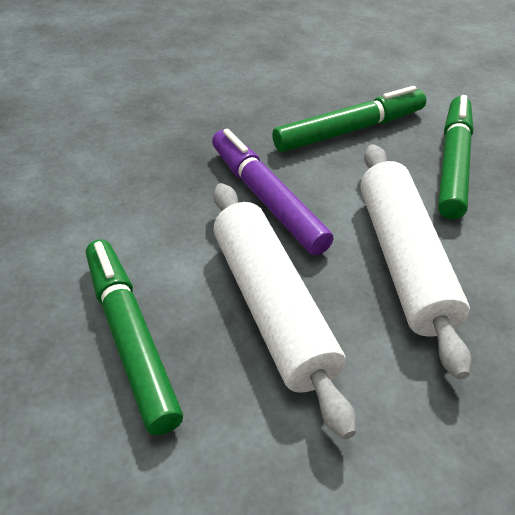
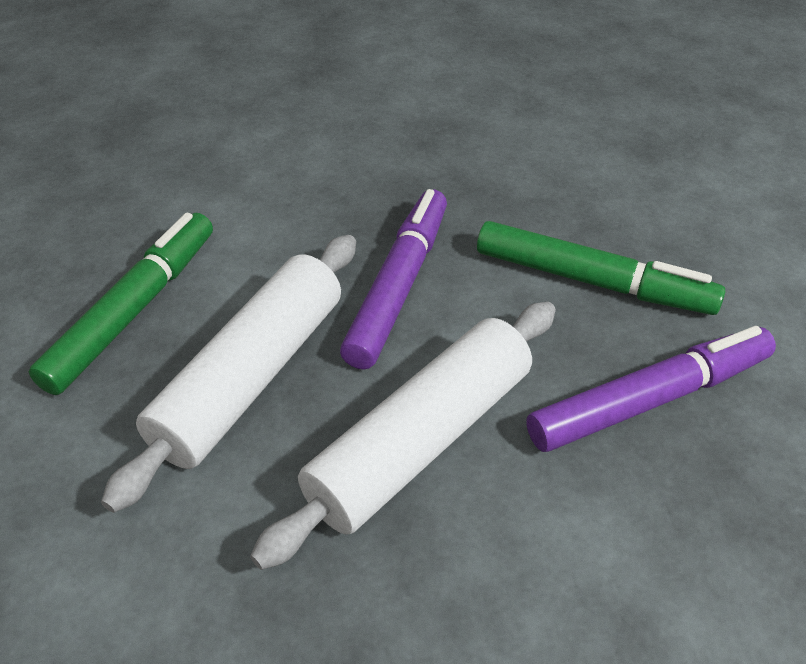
camera: 50 degrees right, 0 degrees up
green marker [438,95,473,219] -> purple marker [526,326,776,452]

